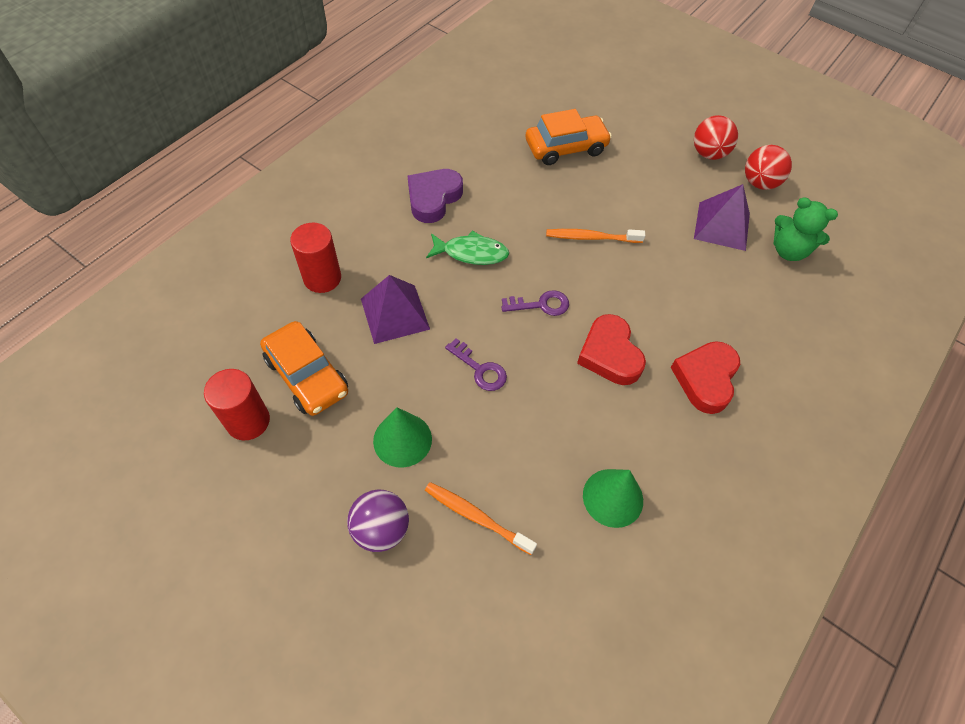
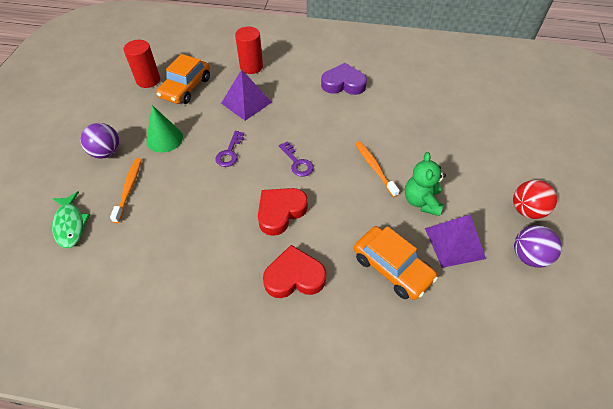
camera: 65 degrees right, 5 degrees down
green fish [426,231,509,265] -> green fish moved to [52,191,90,248]
orange car [526,109,612,165] -> orange car moved to [354,226,438,300]
green cone [583,469,643,528] -> none
red ball [745,145,792,190] -> purple ball [514,225,562,268]
green teddy bear [774,197,838,261] -> green teddy bear moved to [405,152,446,216]

